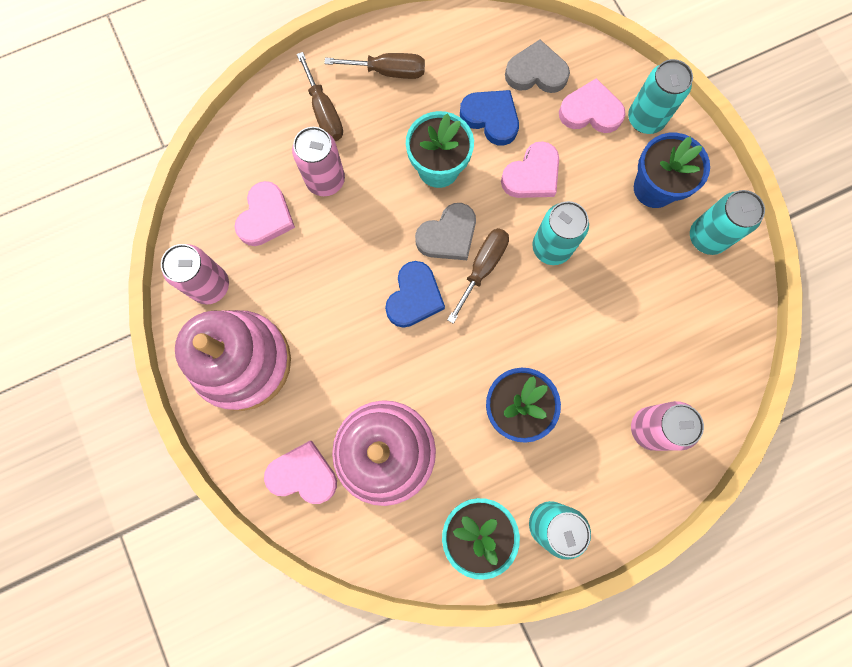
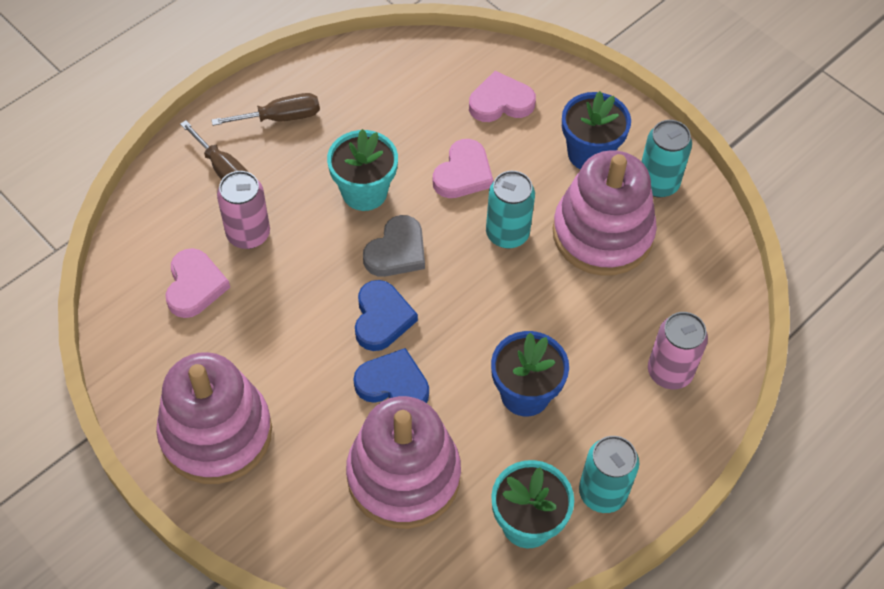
camera: 20 degrees left, 20 degrees down
pink can [161,244,229,305] -> none
pink heart [264,441,337,504] -> none
brown screwdriver [447,228,509,324] -> none
blue heart [460,90,519,146] -> blue heart moved to [353,348,429,403]
grey heart [505,39,570,93] -> none
turquoise can [628,59,693,134] -> none
none -> pink stacking toy [553,150,657,276]

